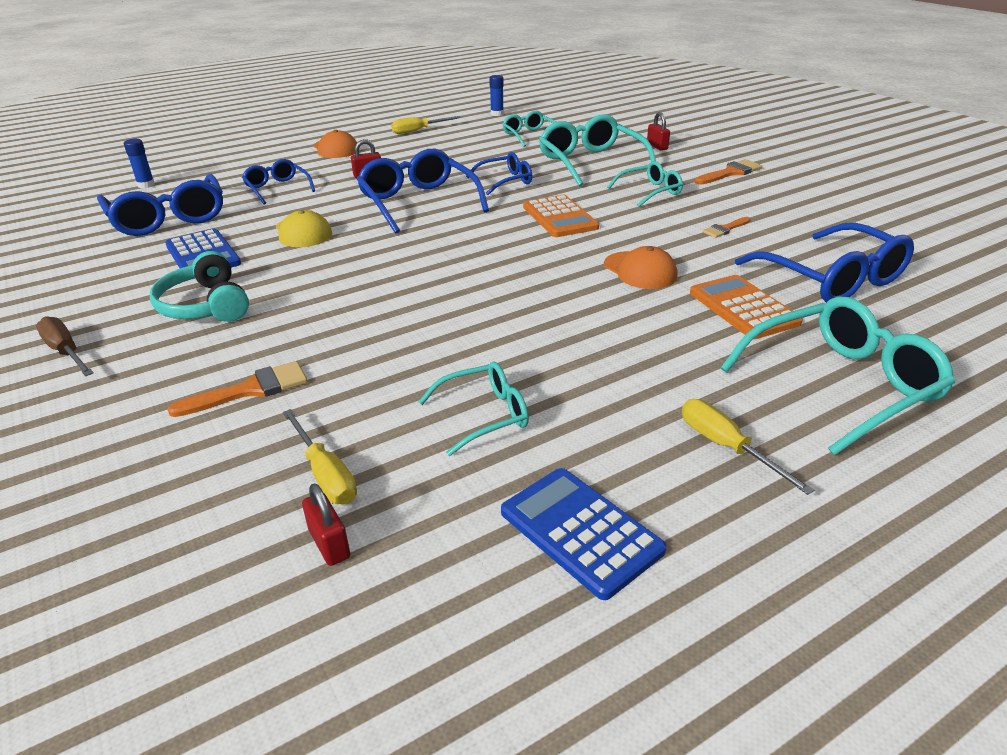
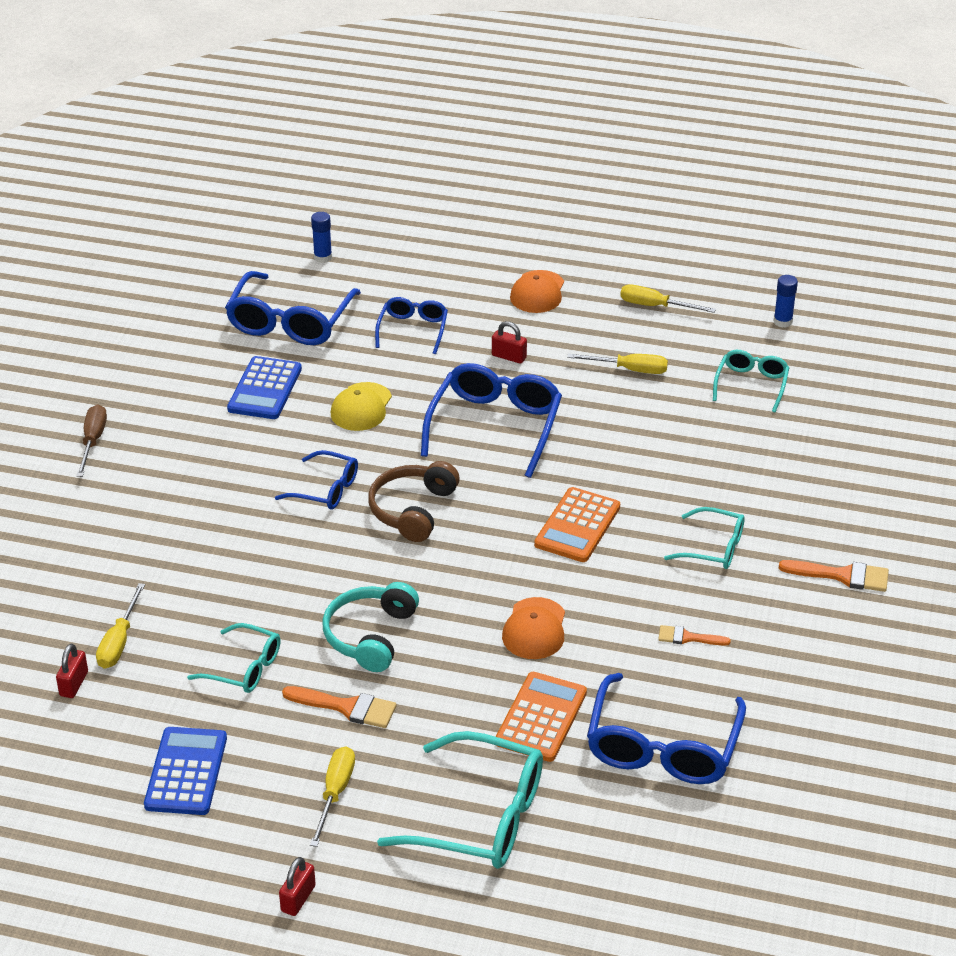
camera: 45 degrees right, 5 degrees up
turquoise headphones [150,251,249,322] -> turquoise headphones moved to [322,582,419,672]
orange brush [167,361,308,417] -> orange brush moved to [282,686,397,728]
blue glasses [466,152,532,195] -> blue glasses moved to [275,450,358,509]
turquoise glasses [539,115,656,186] -> none
red padlock [647,112,670,150] -> red padlock moved to [279,857,316,916]
none -> brown headphones [368,461,460,542]
none -> yellow screwdriver [567,353,668,374]

